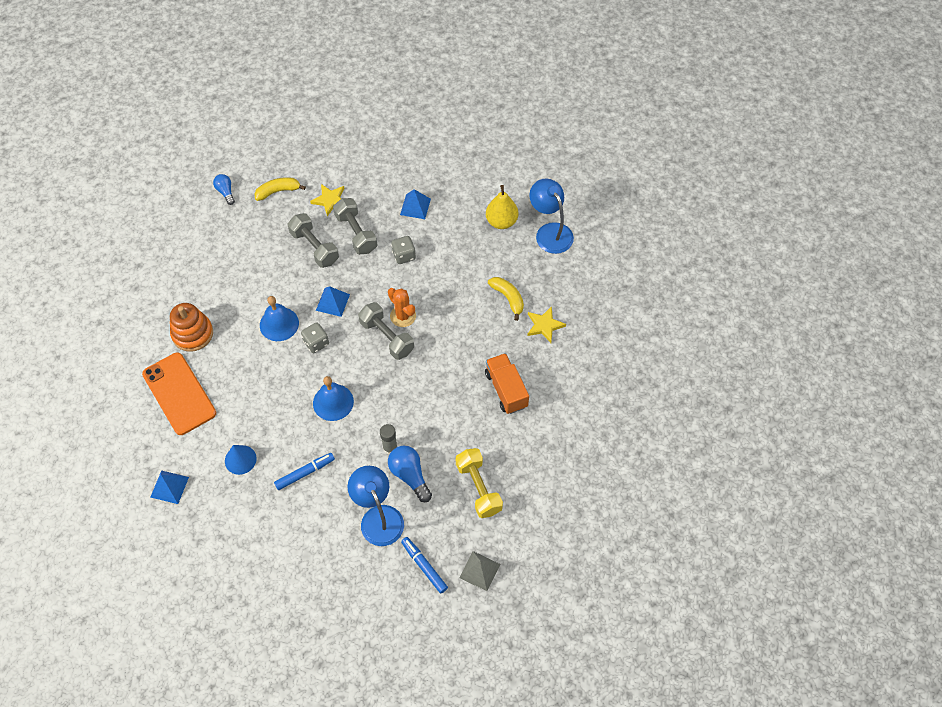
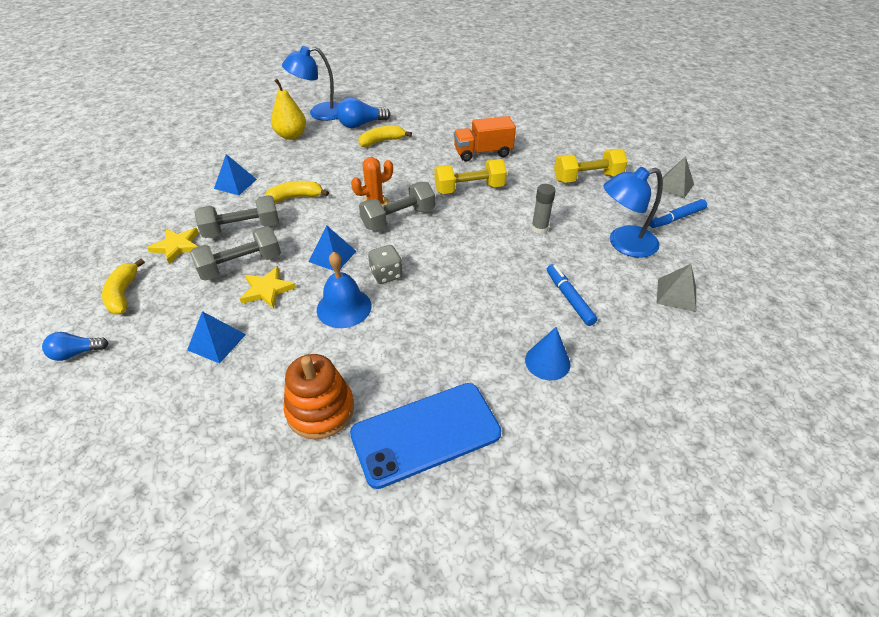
camera: 80 degrees left, 15 degrees down
orange phone [142,353,216,435] -> blue phone [350,383,502,489]
blue pyramid [150,470,189,504] -> blue pyramid moved to [187,311,246,364]
blue bell [313,376,354,421] -> none
blue light bulb [388,446,432,502] -> blue light bulb moved to [337,98,391,128]
grey dice [391,236,416,264] -> yellow banana [265,181,329,203]
yellow star [527,306,566,343] -> yellow star moved to [240,266,296,309]
none -> yellow dumbbell [434,159,507,194]
none -> grey pyramid [657,264,696,312]

